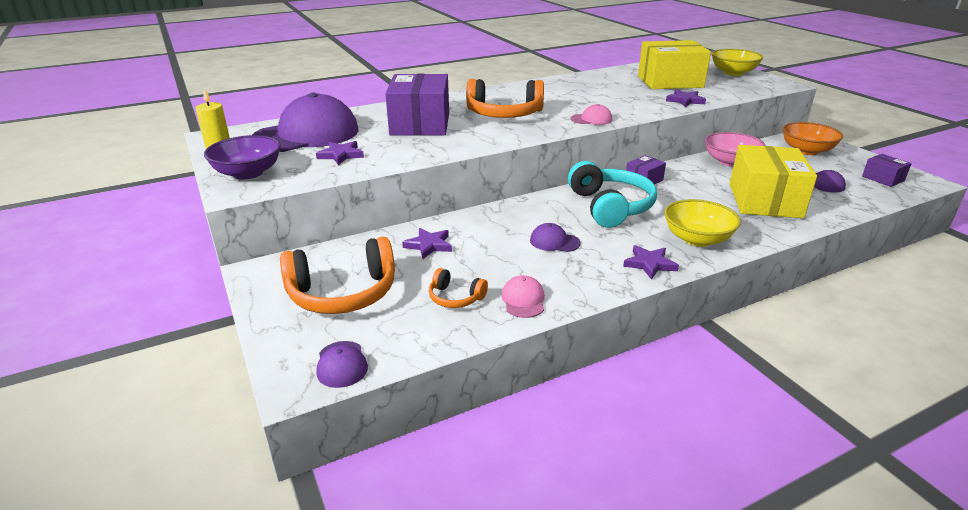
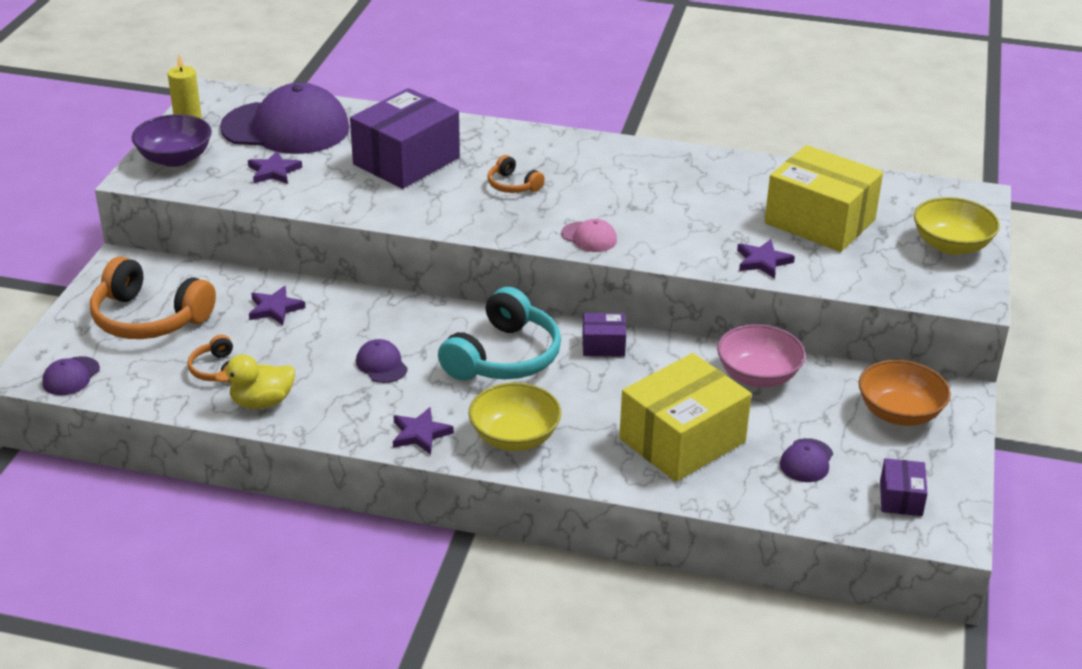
camera: 40 degrees right, 5 degrees up
orange headphones [466,79,544,118] -> orange headphones [487,155,545,193], size x0.49
pink cap [501,275,545,318] -> yellow duck [215,354,295,409]

